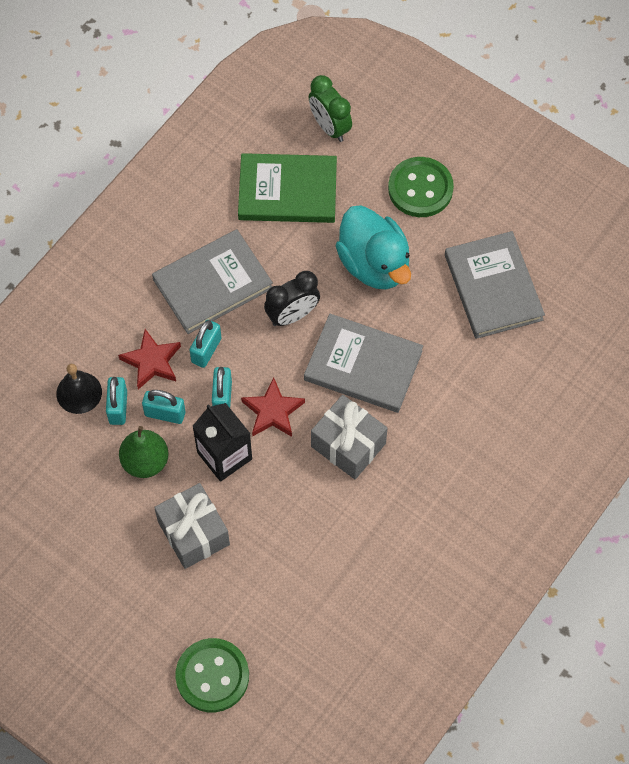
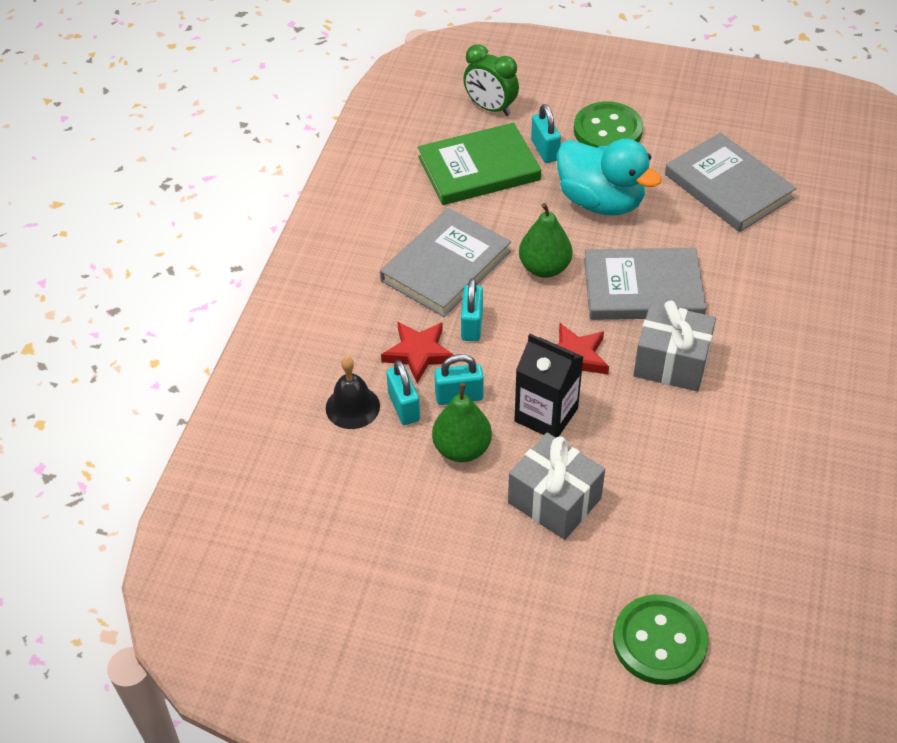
camera: 20 degrees left, 15 degrees down
turquoise padlock [212,367,232,408] -> turquoise padlock moved to [531,104,561,163]
black clock [264,271,320,326] -> green pear [519,203,572,278]

